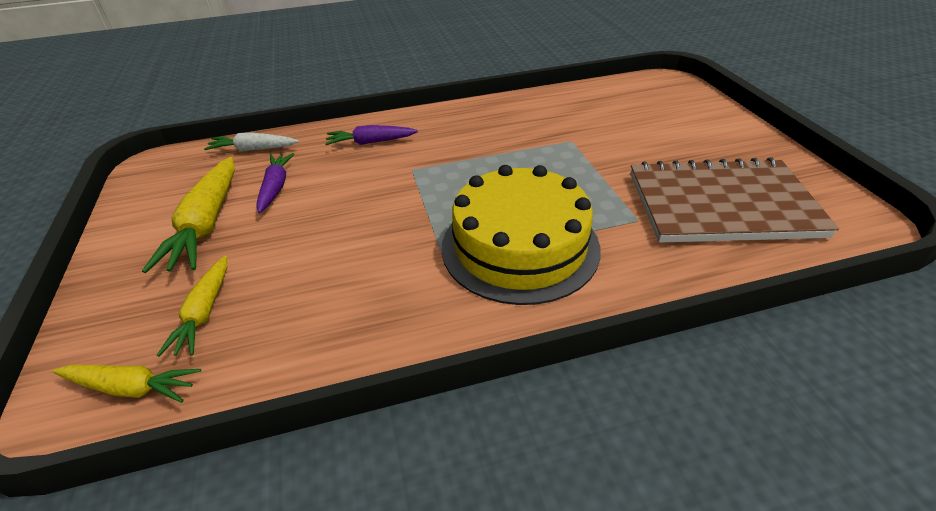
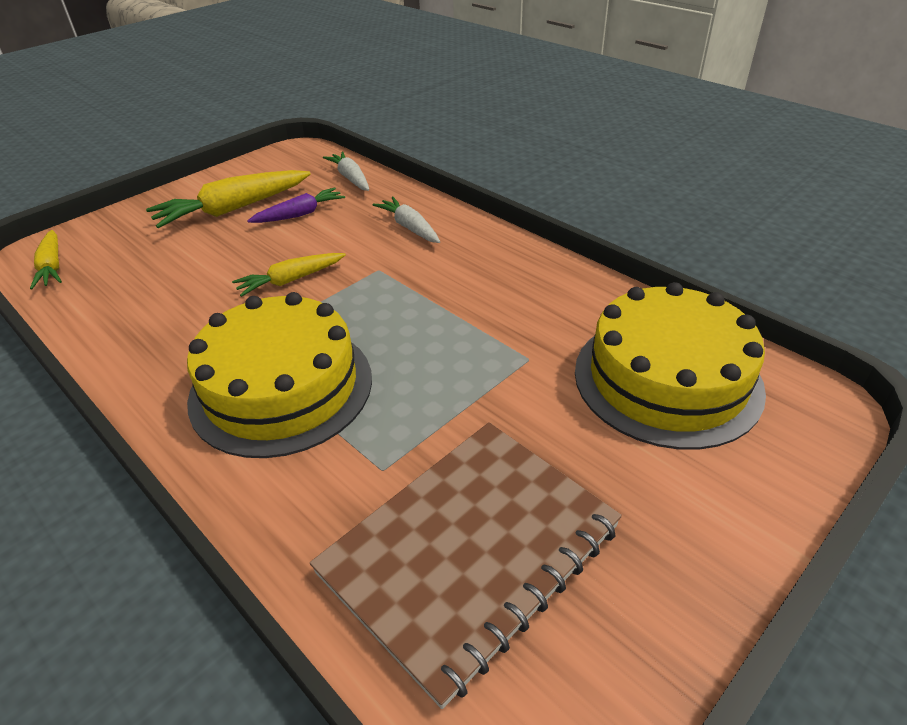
camera: 60 degrees right, 0 degrees up
yellow carrot [157,255,227,356] -> yellow carrot moved to [232,253,346,297]
purple carrot [325,125,418,145] -> white carrot [372,196,440,243]
brown notebook [630,157,839,243] -> brown notebook turned 75 degrees clockwise [310,422,622,709]
none -> yellow cake [575,282,766,450]

